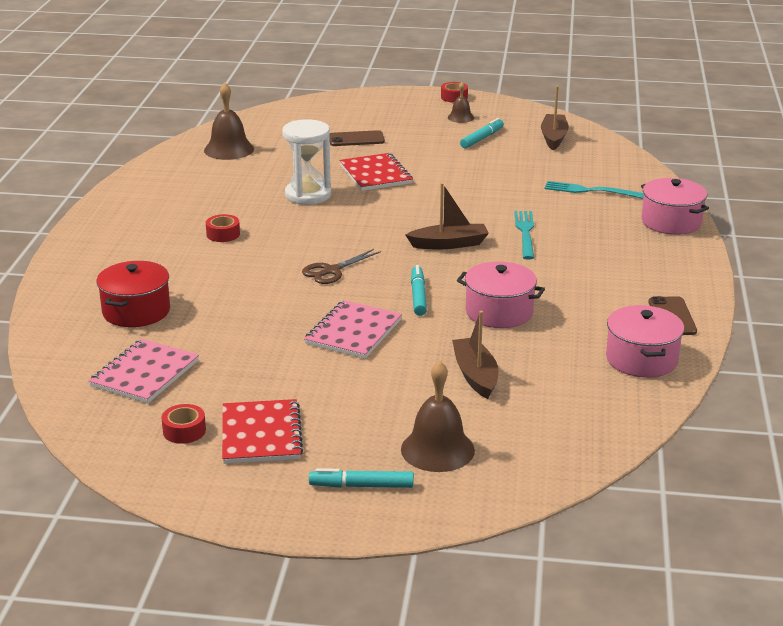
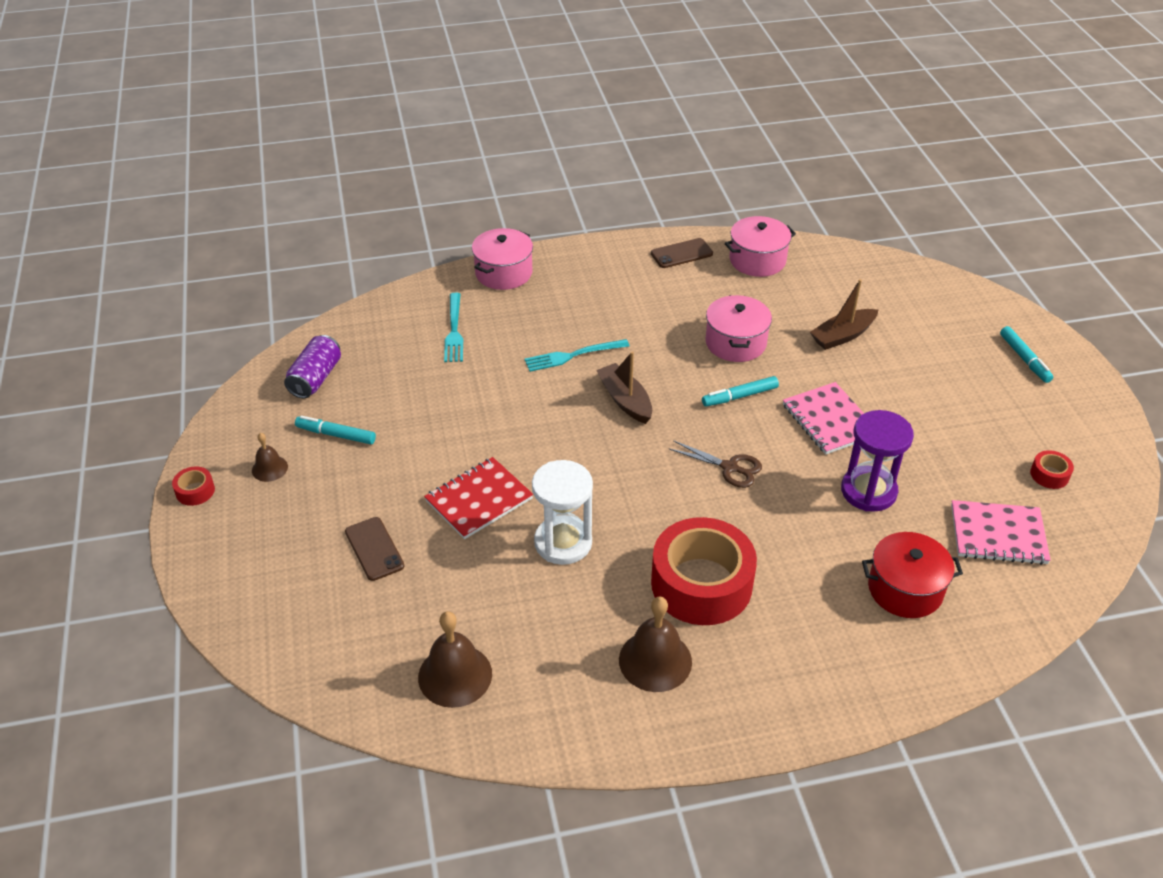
camera: 110 degrees left, 15 degrees up
red tape [206,214,240,242] -> red tape [651,517,757,625], size x2.48
red notebook [222,399,303,464] -> none
pink notebook [304,300,402,359] -> pink notebook turned 60 degrees clockwise [783,382,864,454]
brown bell [401,361,475,472] -> brown bell moved to [619,596,692,692]
brown boat [541,86,569,150] -> purple can [284,335,341,398]
none -> purple hourglass [841,410,914,512]

